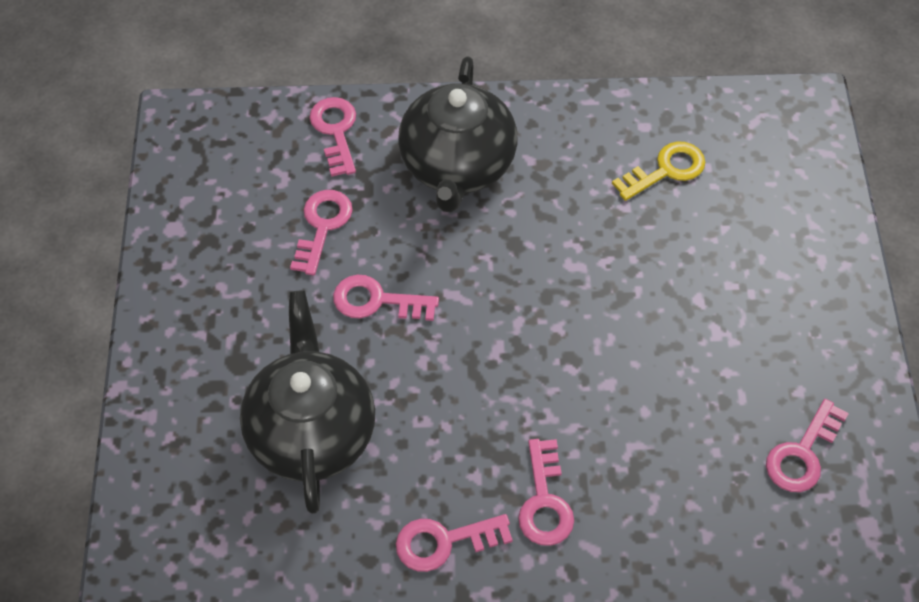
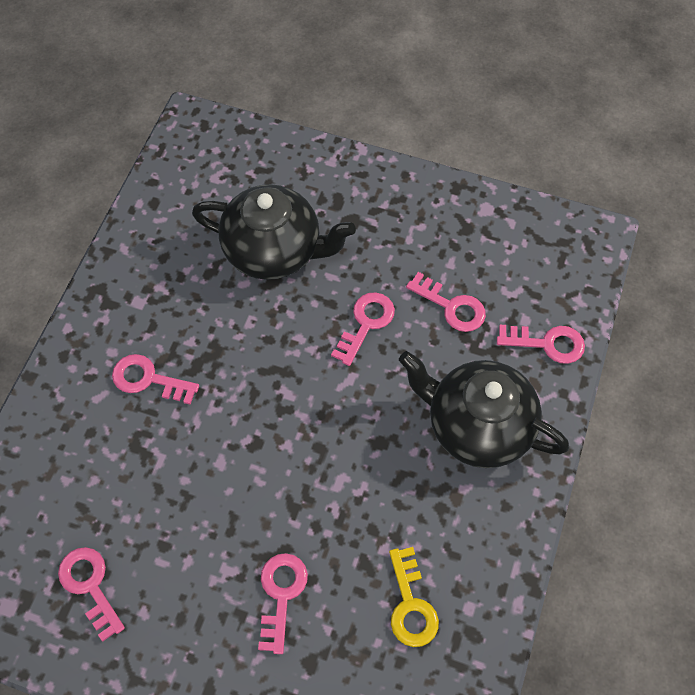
camera: 110 degrees right, 5 degrees up
pink key [396,514,513,572] -> pink key moved to [258,553,308,654]

